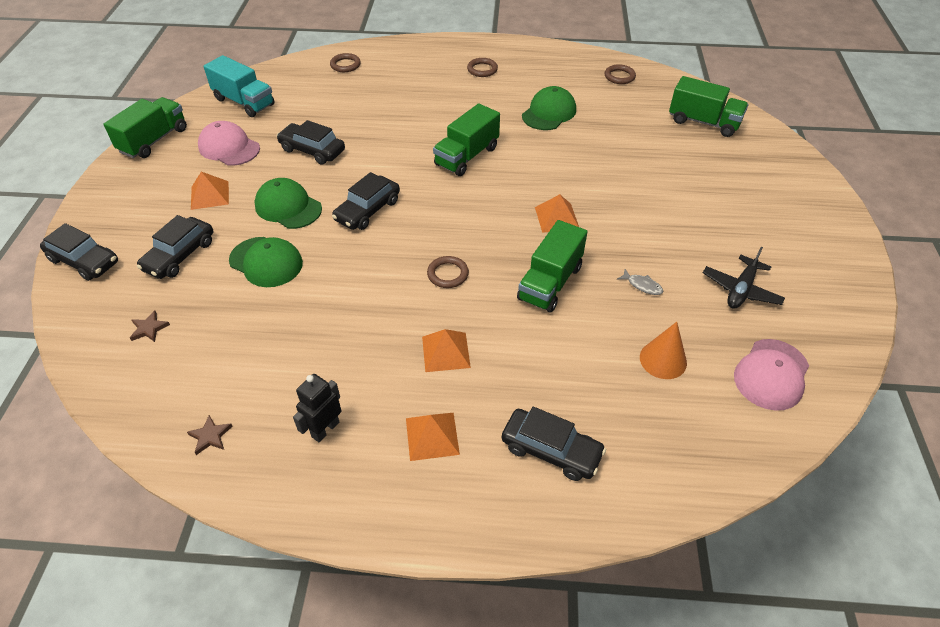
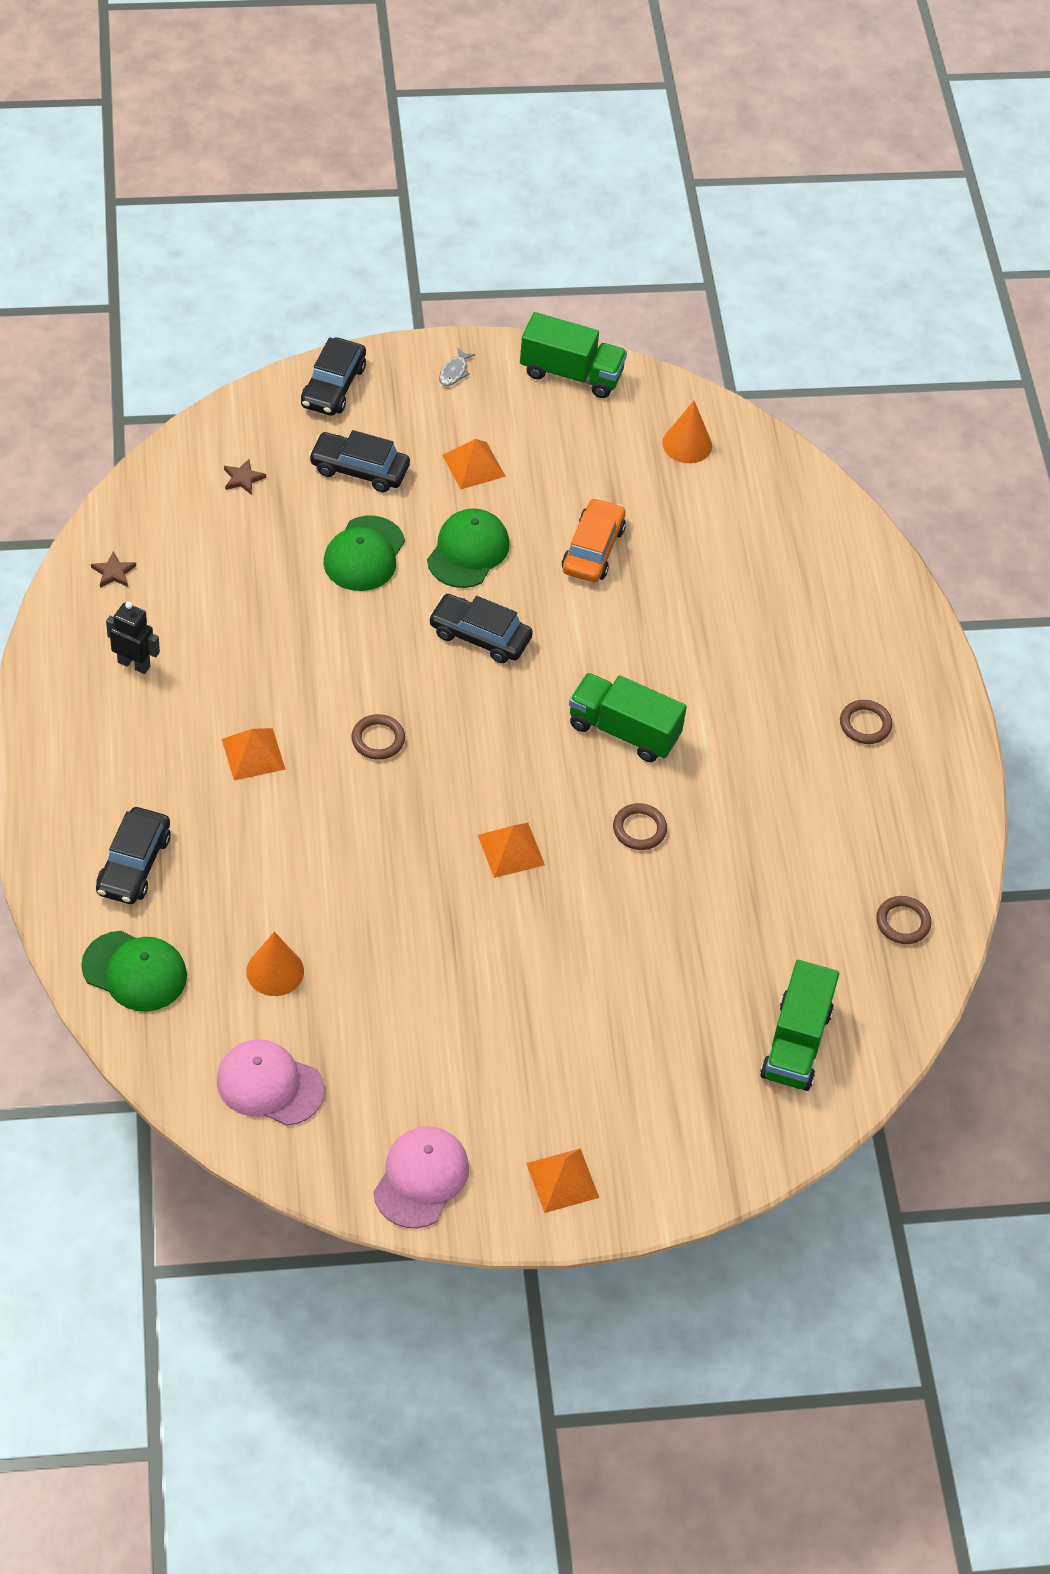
camera: 75 degrees right, 5 degrees up
pink cap [198,121,260,166] -> pink cap moved to [373,1126,469,1228]
turquoise truck [203,55,275,117] -> orange cone [662,401,712,463]
black car [277,120,345,164] -> orange car [562,498,626,582]
brown ring [330,53,361,72] -> brown ring moved to [613,803,667,850]
orange pyramid [406,413,460,461] -> orange pyramid moved to [526,1148,599,1213]
green truck [517,220,587,313] -> none
green cap [522,86,576,130] -> green cap moved to [81,931,187,1012]
grey fish [617,269,663,295] -> grey fish moved to [439,348,475,386]
black plane [703,247,785,309] -> none

